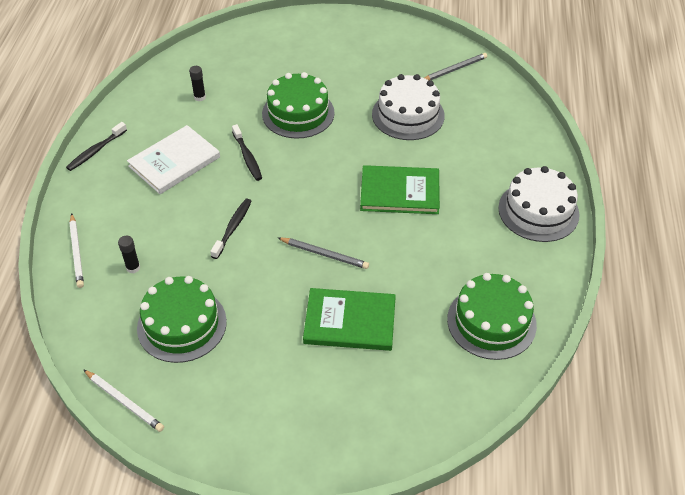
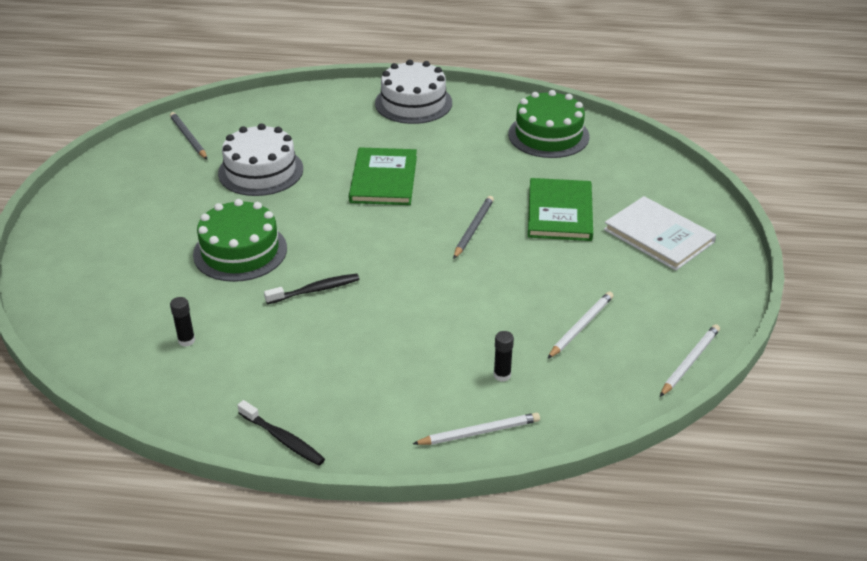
camera: 90 degrees left, 10 degrees down
white book [127,125,220,194] -> white book moved to [604,196,716,271]
green cake [137,276,227,363] -> white pencil [547,291,614,359]
black toothbrush [210,199,252,259] -> none

